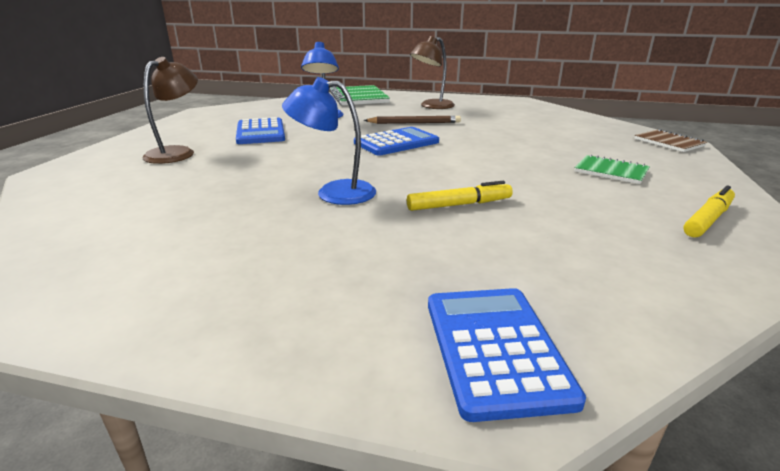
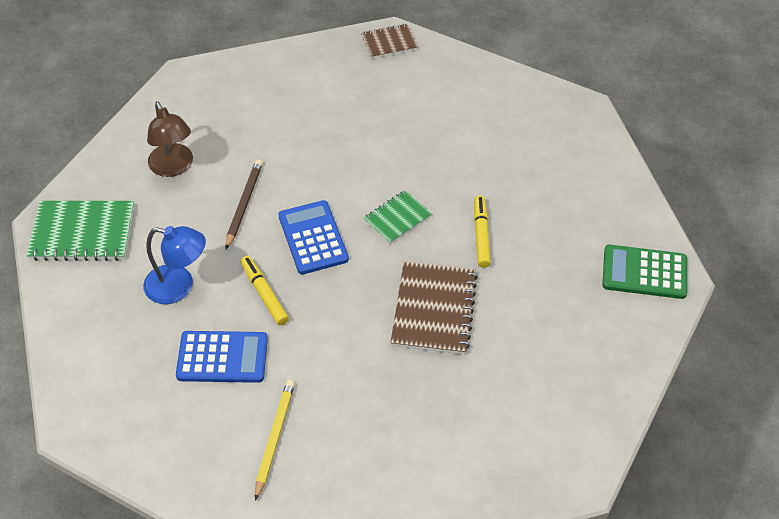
camera: 75 degrees left, 25 degrees up
brown lamp [142,57,198,164] -> yellow pencil [255,380,295,501]
blue lamp [282,77,376,205] -> brown notebook [390,261,478,355]
blue calculator [428,288,586,422] -> green calculator [602,245,687,299]
green notebook [574,154,650,184] -> green notebook moved to [364,190,432,244]
yellow marker [683,186,735,238] -> yellow marker moved to [241,256,289,325]

